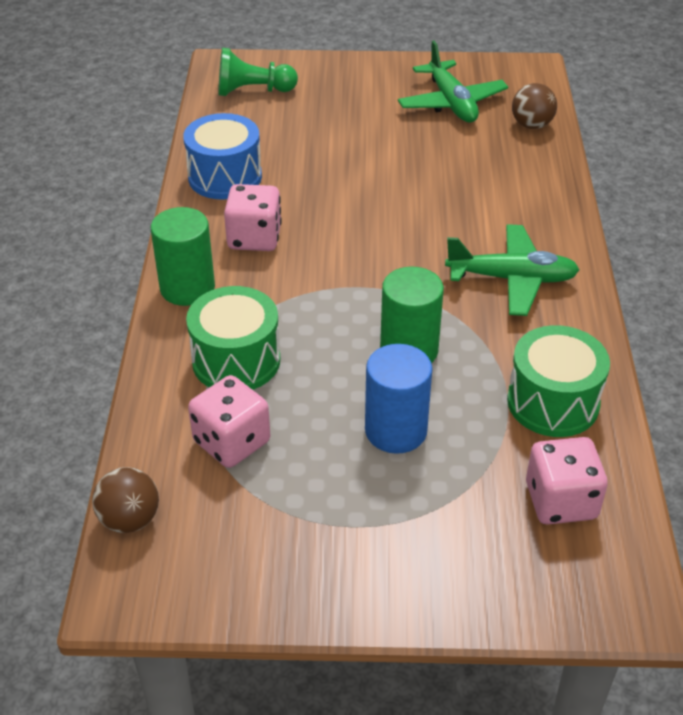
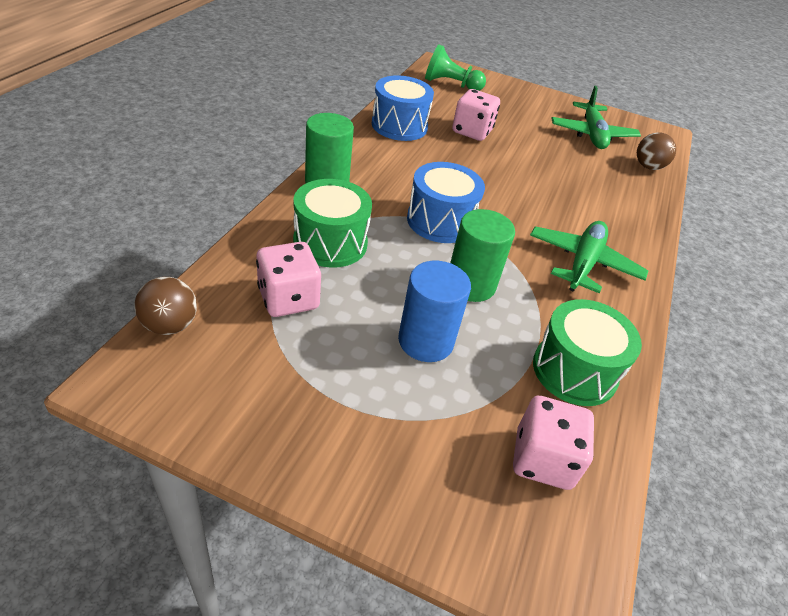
camera: 15 degrees right, 0 degrees up
pink dice [224,184,282,251] -> pink dice moved to [452,89,500,141]
green plane [445,224,579,316] -> green plane turned 90 degrees counterclockwise [530,221,648,293]
none -> blue drum [407,162,485,243]

